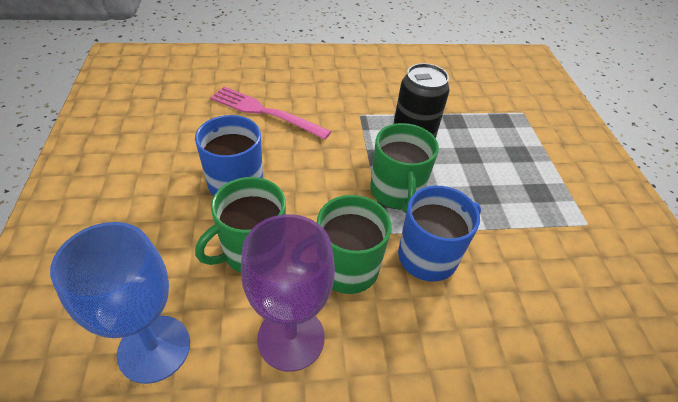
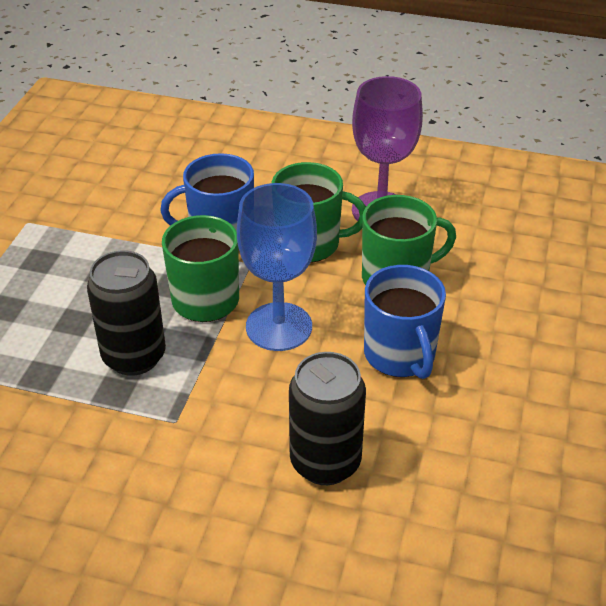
camera: 155 degrees left, 5 degrees down
blue goblet [50,222,190,384] -> blue goblet moved to [237,183,317,351]
pink fork [210,87,331,140] -> black can [289,352,366,485]

